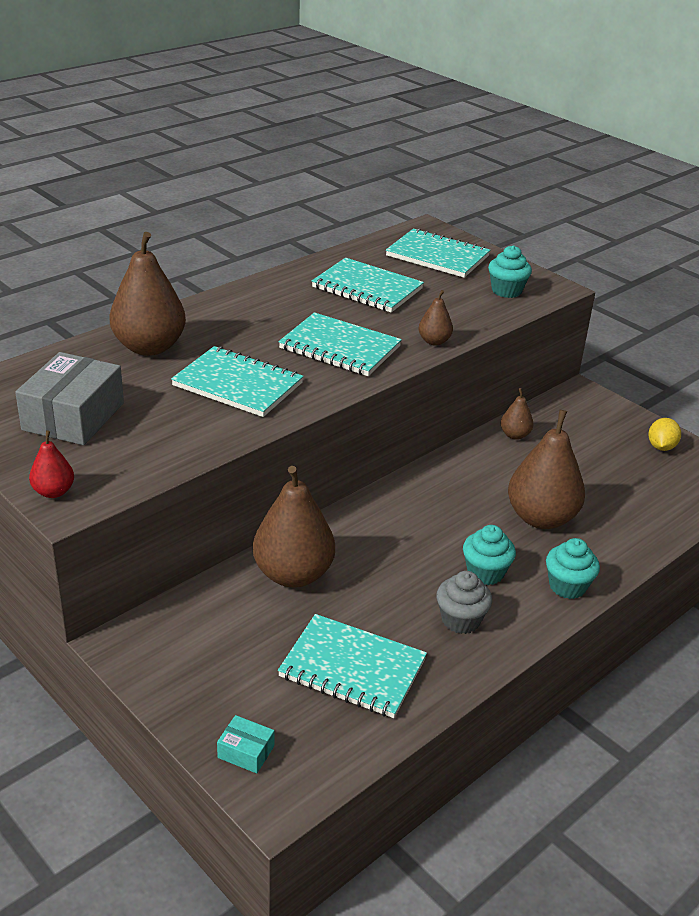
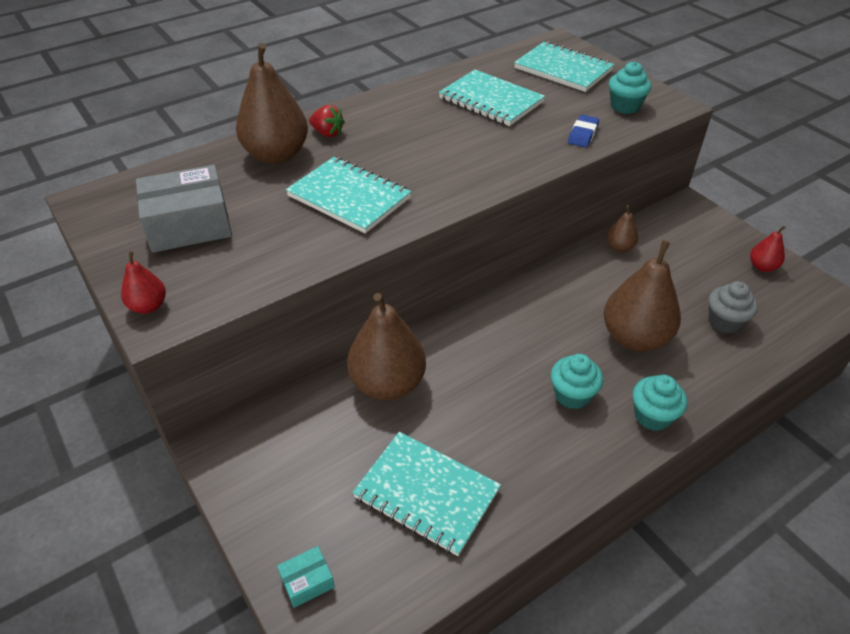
camera: 10 degrees right, 10 degrees up
grey box [15,352,124,445] -> grey box turned 45 degrees clockwise [136,165,232,253]
turquoise box [217,715,275,773] -> turquoise box turned 60 degrees counterclockwise [277,546,335,608]
turquoise notebook [278,312,402,376] -> none
brown pear [419,290,453,345] -> none
grey cupcake [436,571,492,634] -> grey cupcake moved to [709,281,758,334]
yellow lemon [648,418,681,451] -> red pear [750,226,786,272]
none -> red strawberry [309,105,345,137]
none -> blue eraser [568,115,599,147]

